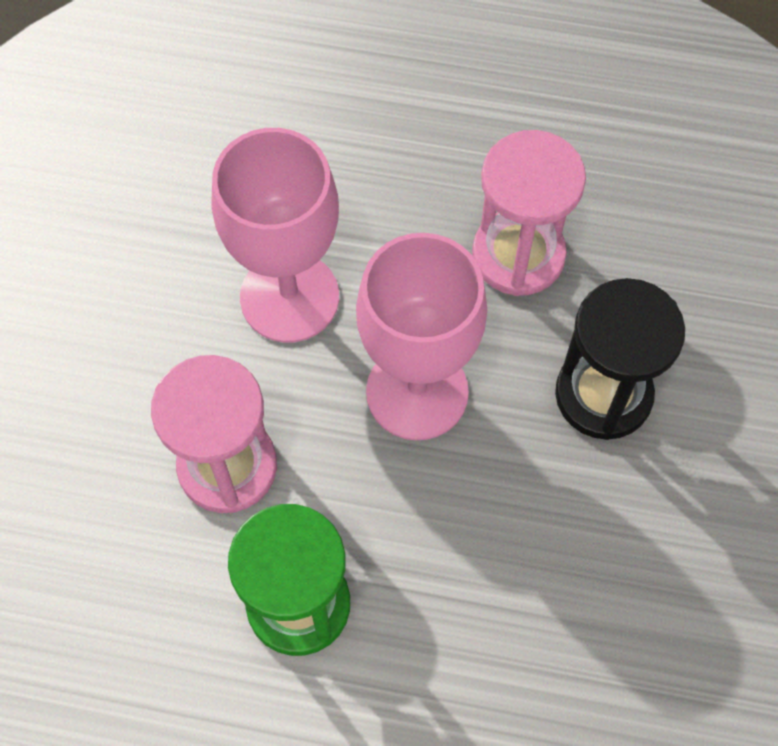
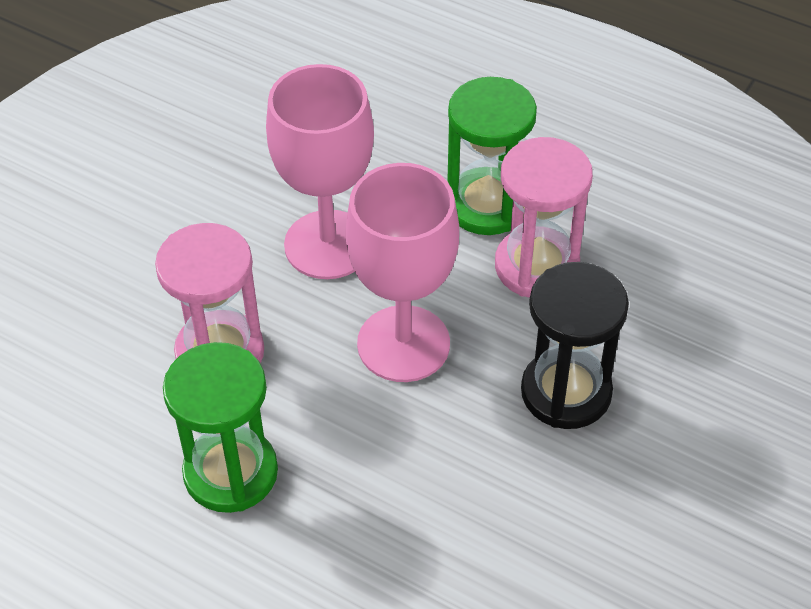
camera: 20 degrees right, 15 degrees down
none -> green hourglass [447,77,537,235]

